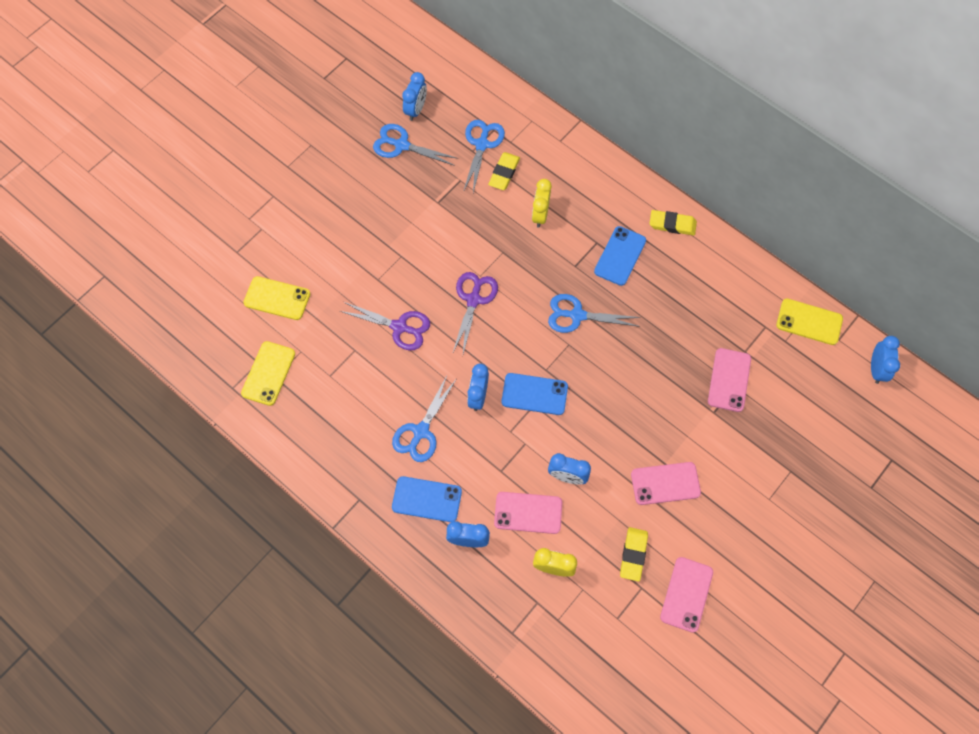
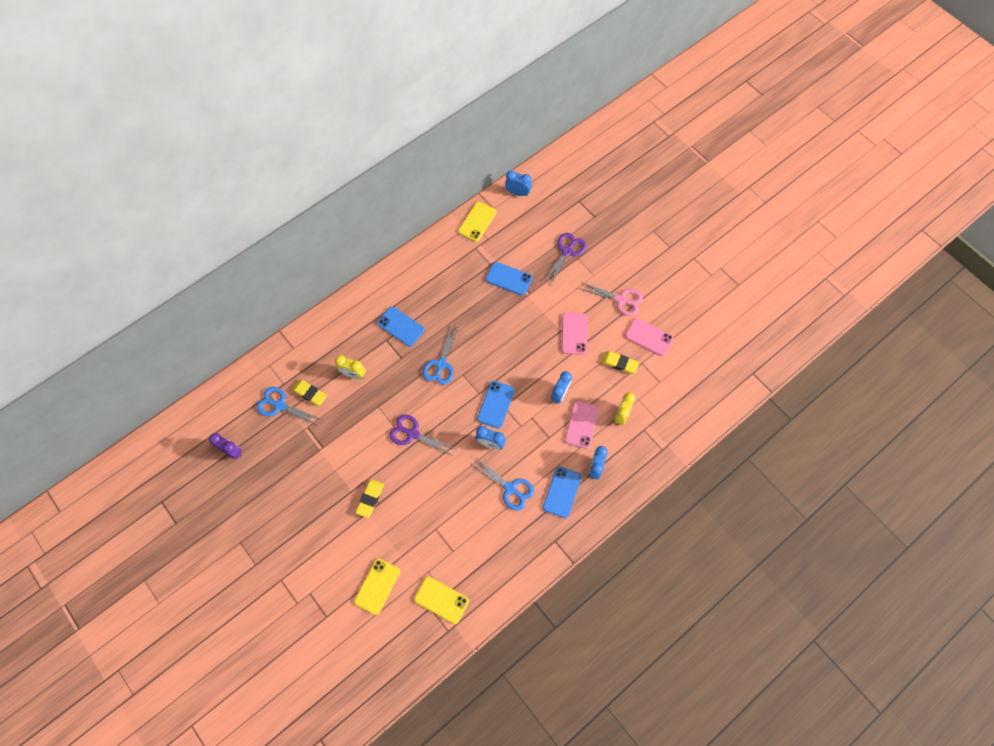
camera: 80 degrees left, 0 degrees up
purple scissors [340,302,430,351] -> purple scissors moved to [543,233,586,285]
blue scissors [373,124,458,166] -> none
blue clock [402,72,427,121] -> purple clock [209,433,242,459]
yellow eraser [649,210,697,236] -> yellow eraser moved to [355,479,384,518]
pink phone [708,348,751,412] -> blue phone [486,262,533,296]
none -> pink scissors [578,282,643,316]

